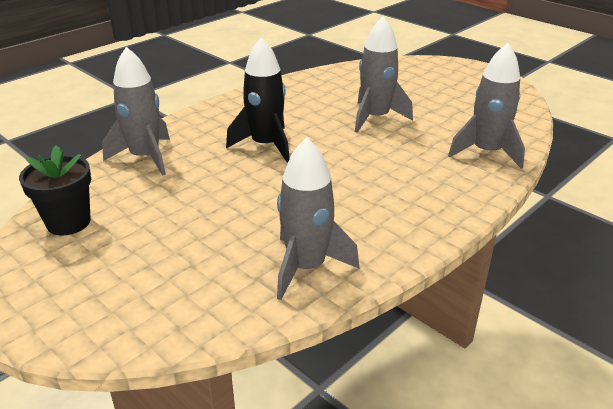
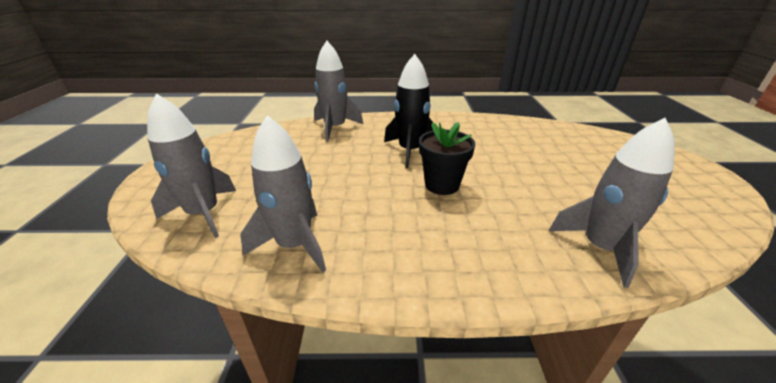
camera: 45 degrees right, 0 degrees up
black flower pot [19,146,91,236] -> black flower pot moved to [419,122,475,195]
grey rocket [355,16,413,133] -> grey rocket moved to [147,94,236,238]

